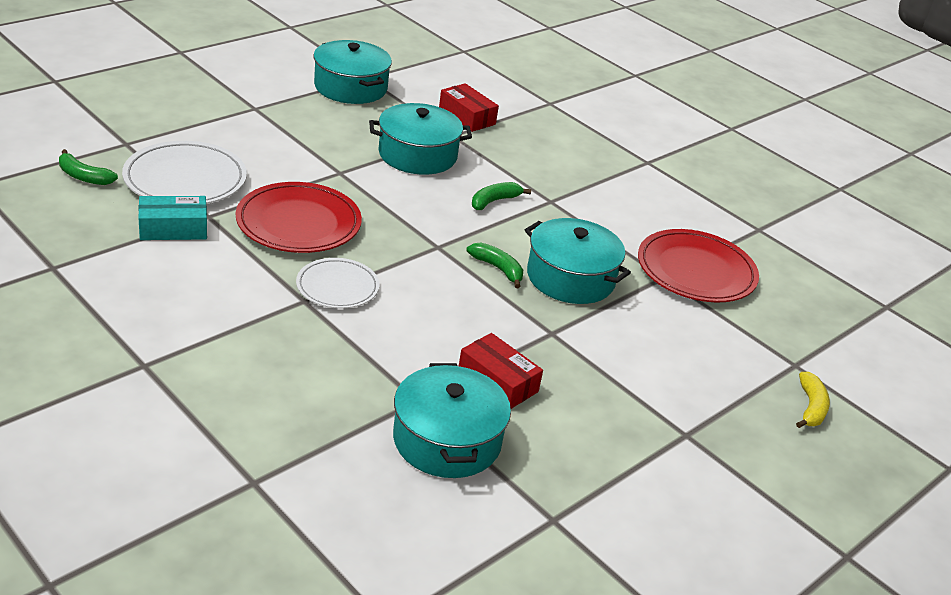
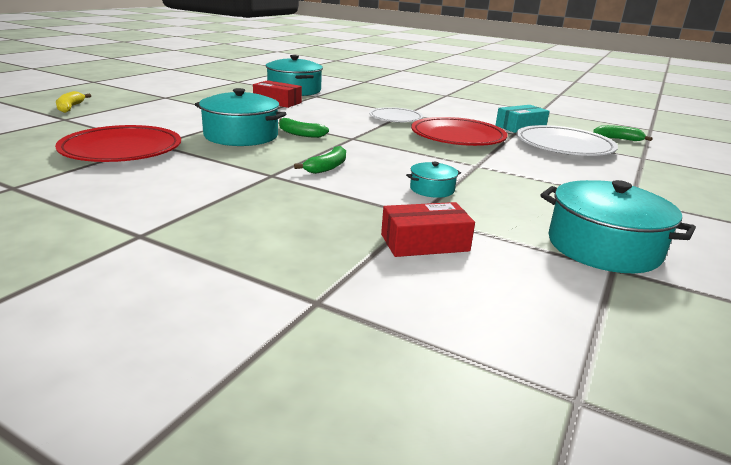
camera: 165 degrees right, 10 degrees down
turquoise pot [369,103,472,175] -> turquoise pot [406,162,461,198], size x0.50
red box [439,83,499,132] -> red box turned 45 degrees counterclockwise [381,202,475,257]

